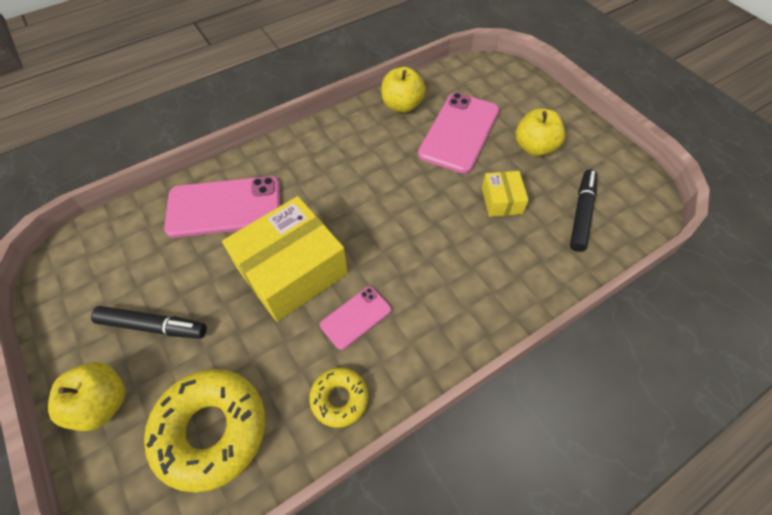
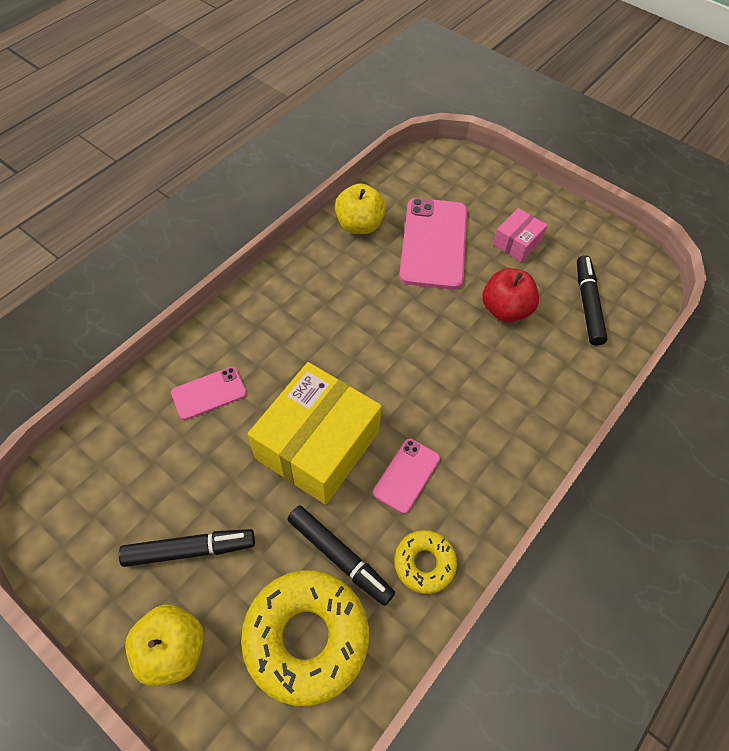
camera: 20 degrees left, 0 degrees up
pink phone [164,176,280,238] -> pink phone [171,367,247,420], size x0.53
yellow box [482,171,529,217] -> red apple [482,268,539,323]
yellow apple [516,108,565,156] -> pink box [493,208,547,262]
none -> black marker [287,505,395,606]

